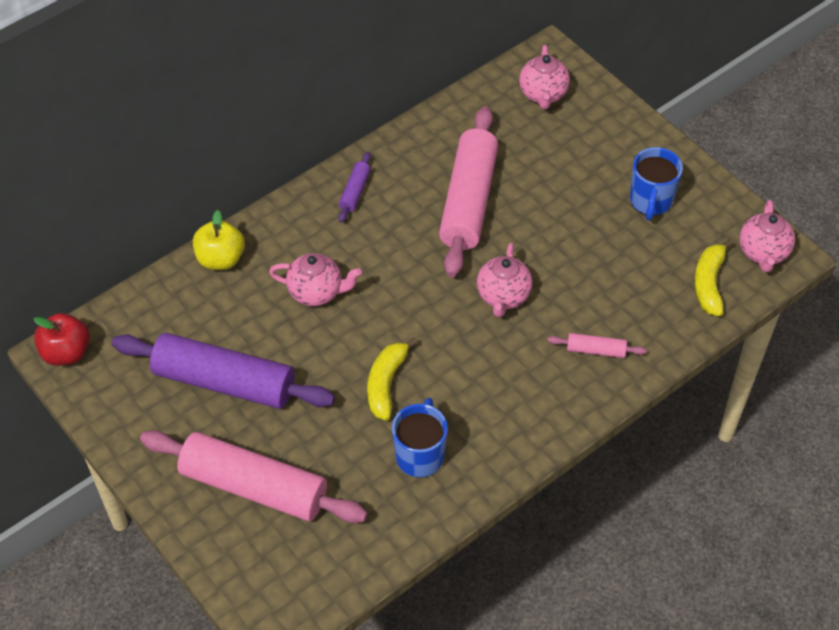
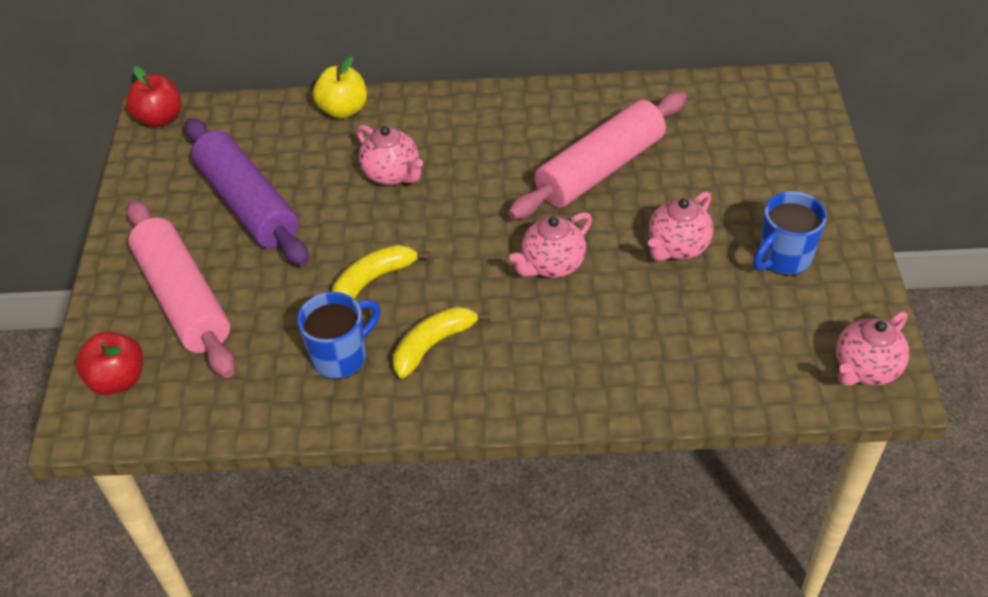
camera: 40 degrees right, 5 degrees down
purple rolling pin [338,152,371,222] -> none
pink teapot [519,45,570,109] -> pink teapot moved to [648,192,713,261]
pink rolling pin [548,333,646,358] -> none
yellow banana [694,239,733,316] -> yellow banana moved to [393,306,490,378]
none -> red apple [75,332,143,395]

